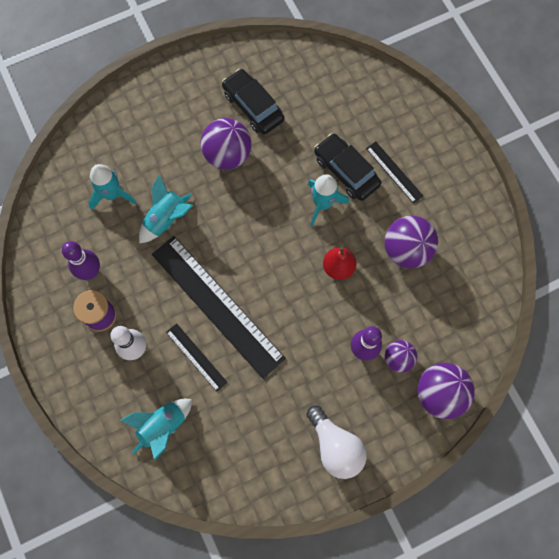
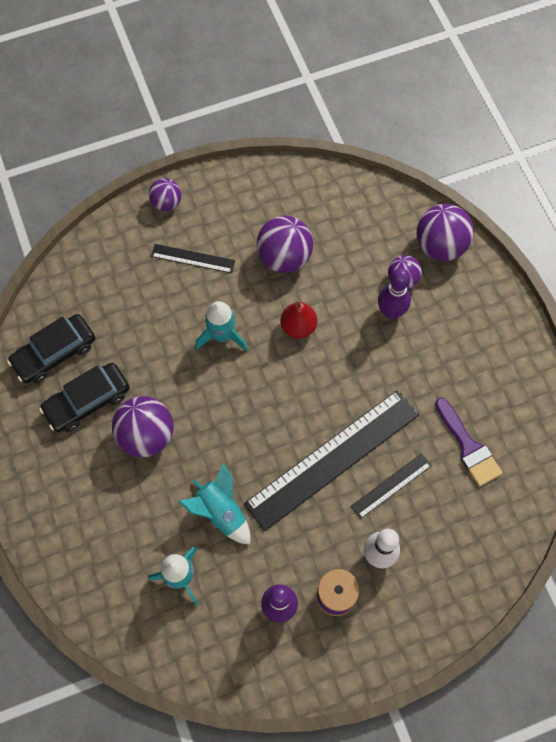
camera: 85 degrees left, 5 degrees down
turquoise rocket [120,399,192,461] -> none
white light bulb [306,405,367,479] -> none
black car [314,133,381,201] -> black car moved to [7,314,95,384]
black ruler [366,142,423,204] -> black ruler turned 45 degrees clockwise [151,244,235,273]
none -> purple ball [149,178,182,211]
none -> purple brush [435,397,502,487]

